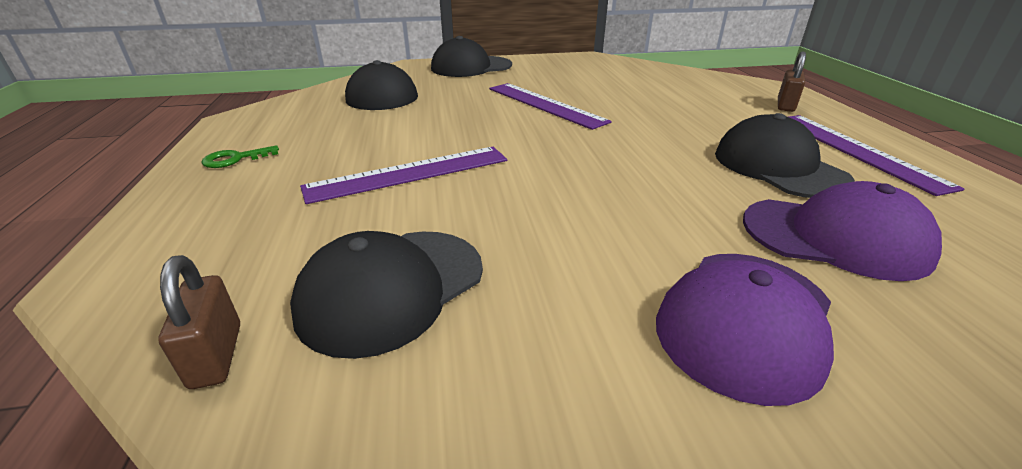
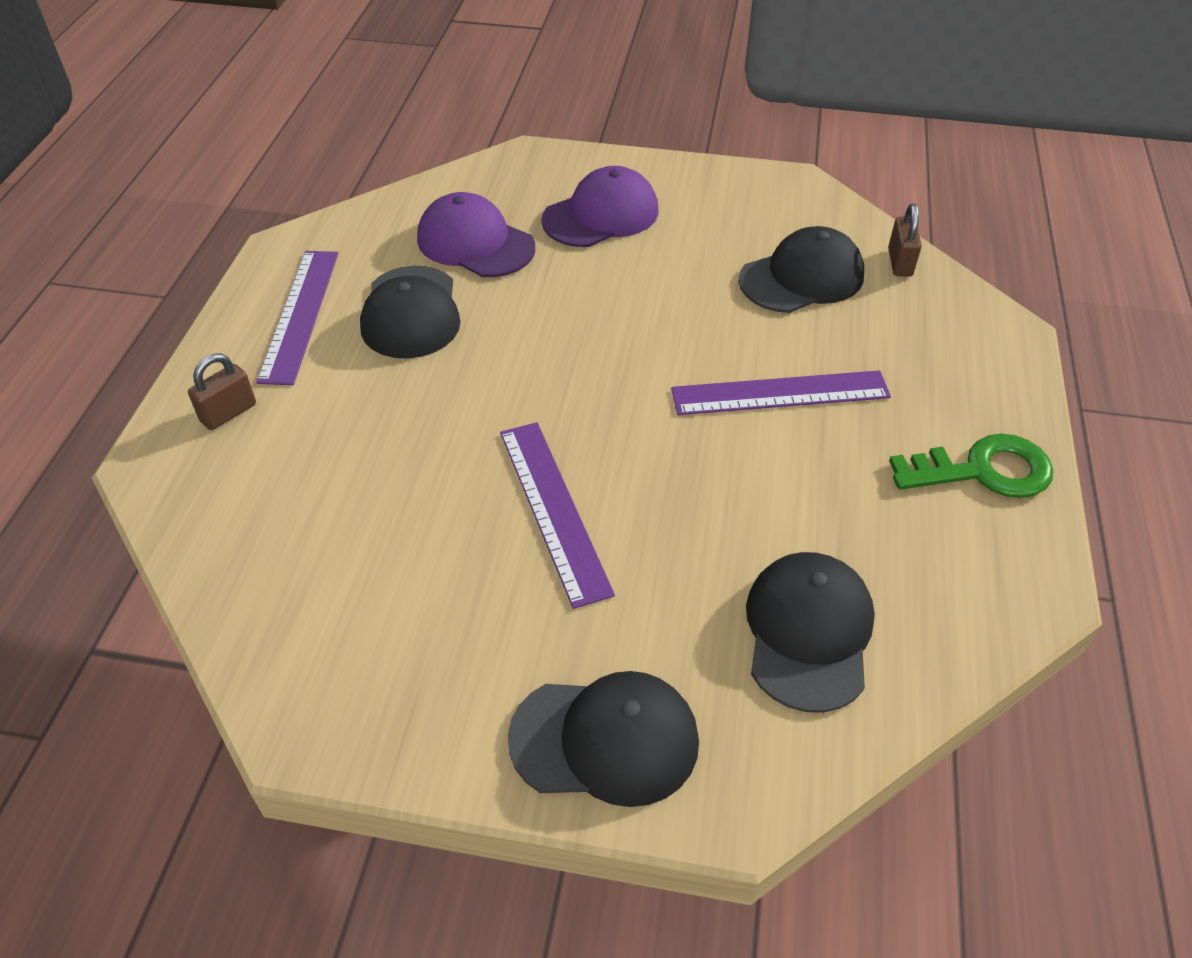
camera: 160 degrees left, 15 degrees up
green key [202,145,279,168] -> green key [889,434,1053,498], size x1.91

